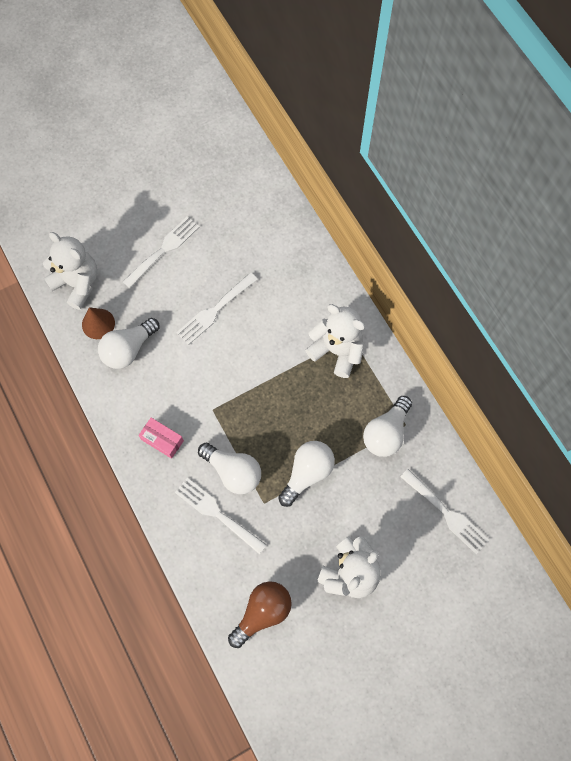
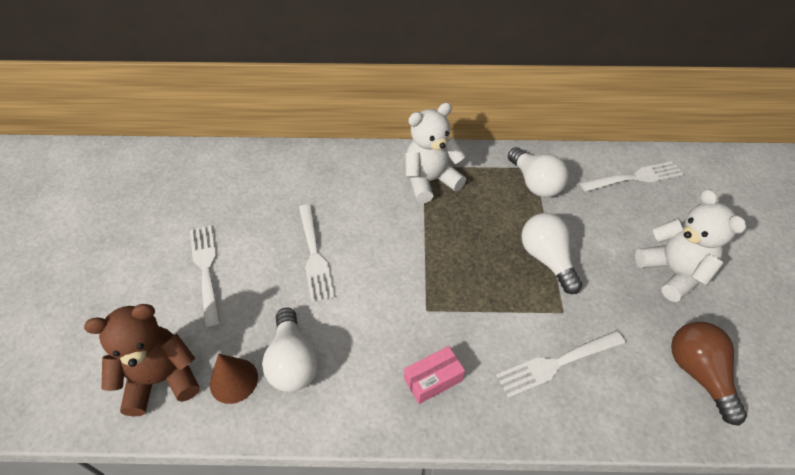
camera: 60 degrees left, 20 degrees down
white teddy bear [43,232,97,310] -> brown teddy bear [84,304,200,417]
white light bulb [198,443,261,494] -> none

